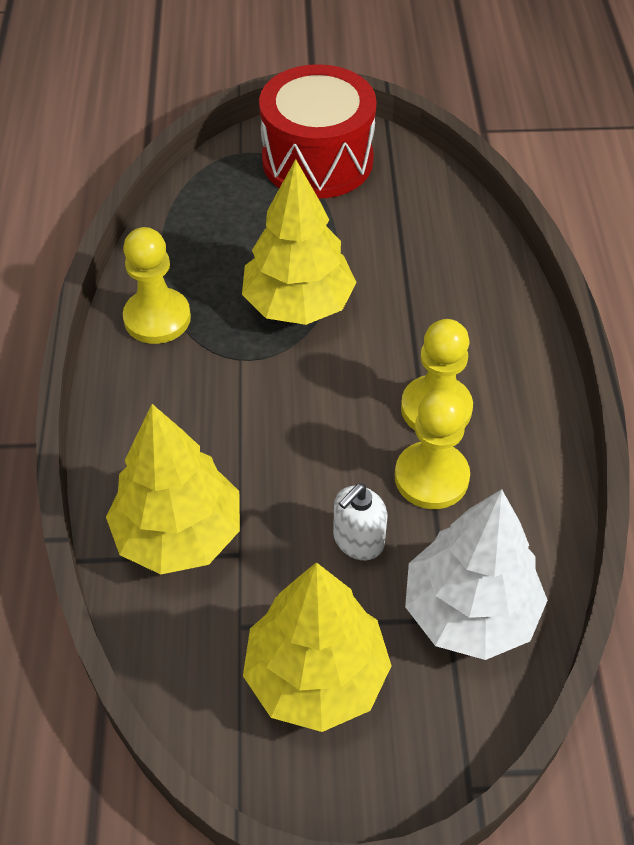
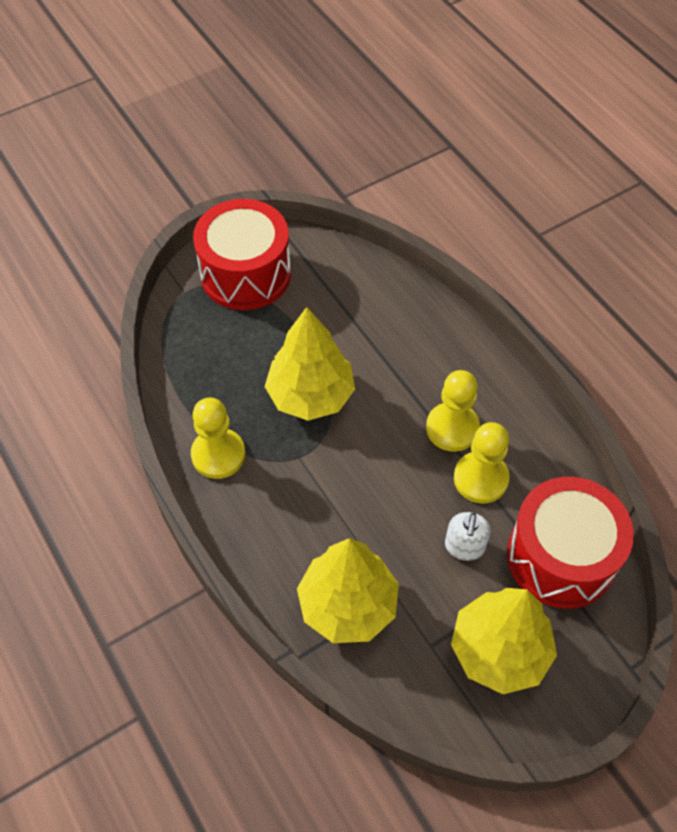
camera: 30 degrees left, 5 degrees up
white tree [405,489,548,660] -> red drum [507,477,634,609]

